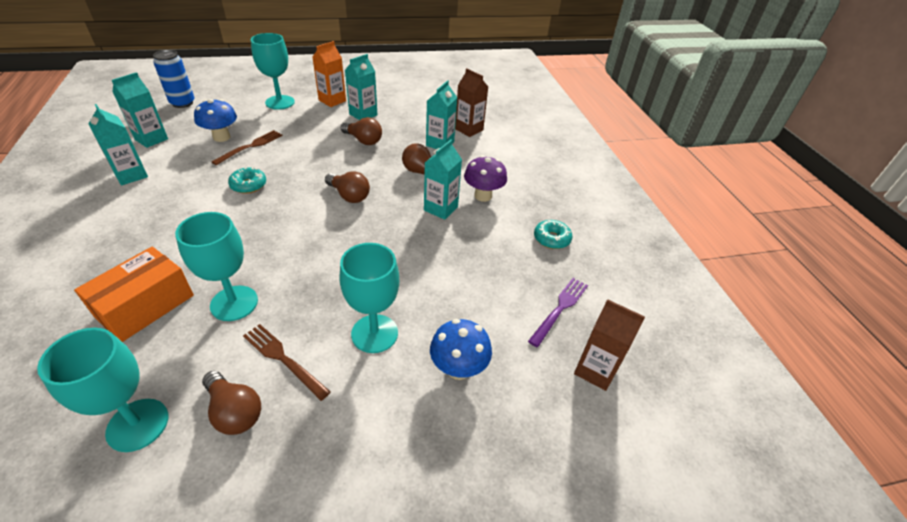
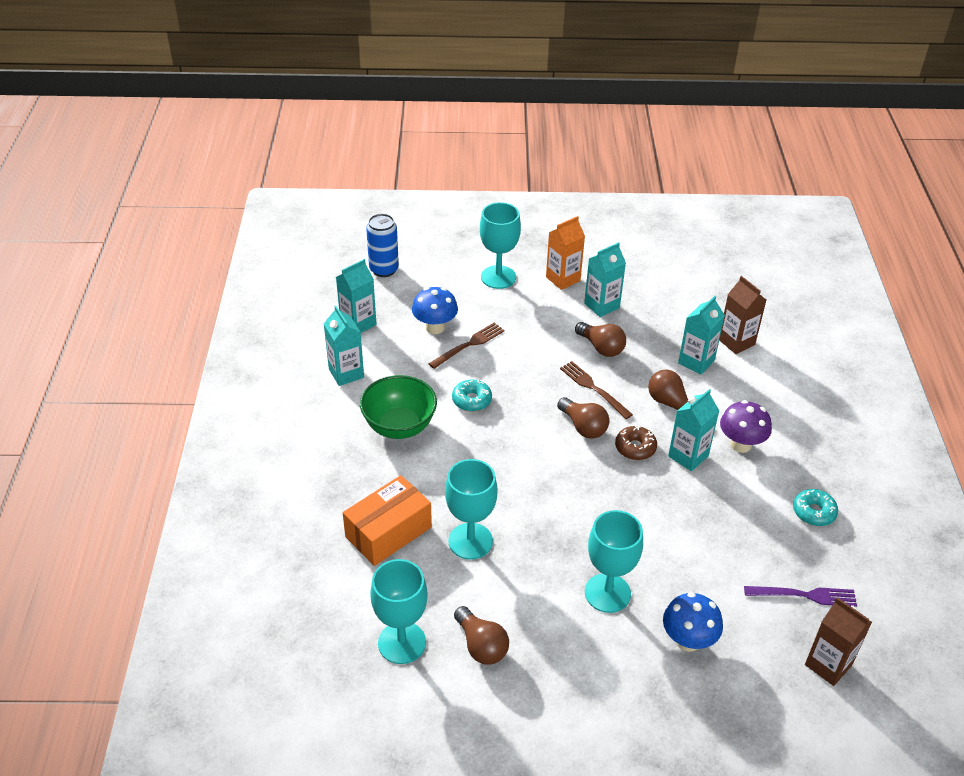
camera: 15 degrees right, 0 degrees up
brown fork [243,324,331,401] -> brown fork moved to [560,361,633,419]
purple fork [528,278,588,347] -> purple fork turned 45 degrees clockwise [744,586,857,607]
none -> green bowl [360,375,437,439]
none -> brown donut [615,425,657,460]

